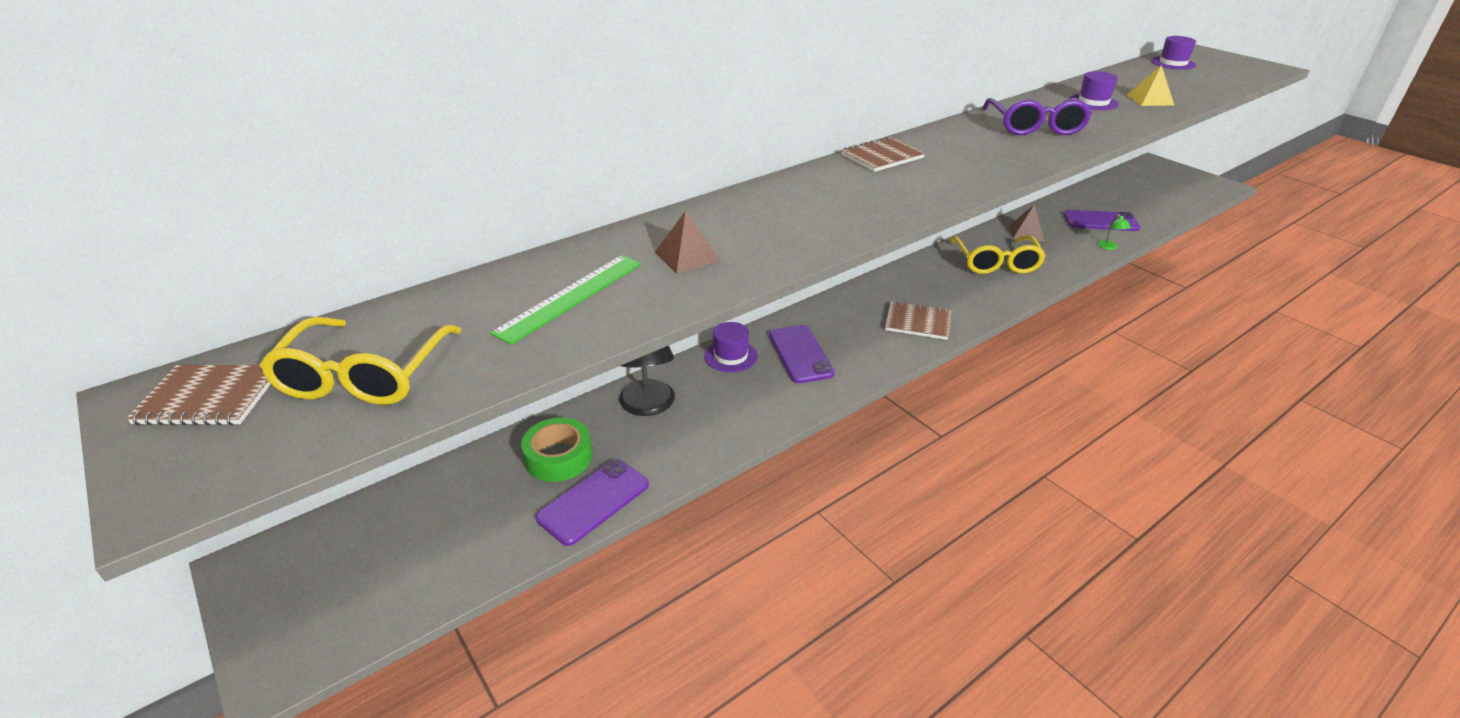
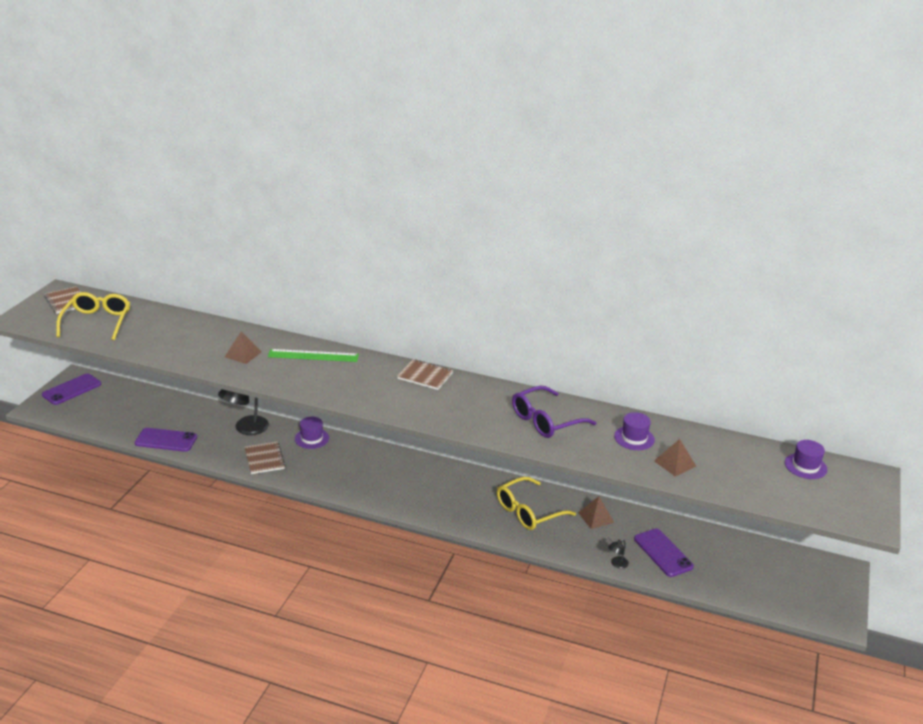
camera: 55 degrees right, 5 degrees down
yellow glasses [260,317,462,405] -> yellow glasses turned 120 degrees clockwise [56,292,130,340]
green ruler [490,255,642,345] -> green ruler moved to [268,349,359,362]
green tape [521,417,593,482] -> none
purple phone [769,325,835,383] -> purple phone moved to [42,373,101,405]
brown notebook [885,301,951,340] -> brown notebook moved to [245,442,286,474]
green lamp [1097,214,1131,250] -> black lamp [608,539,629,569]
yellow pyramid [1127,65,1175,106] -> brown pyramid [654,439,696,477]

